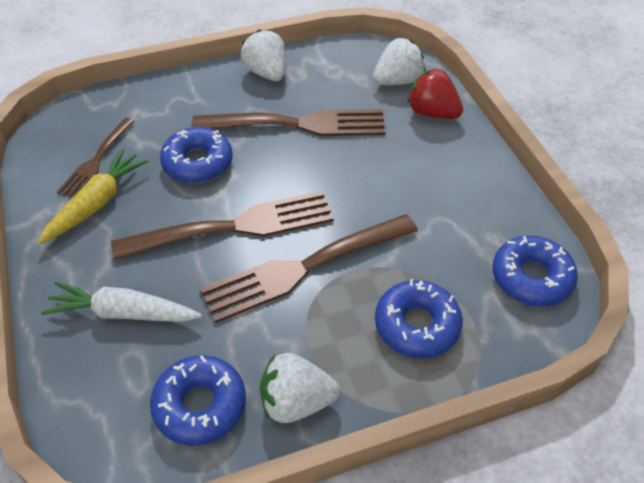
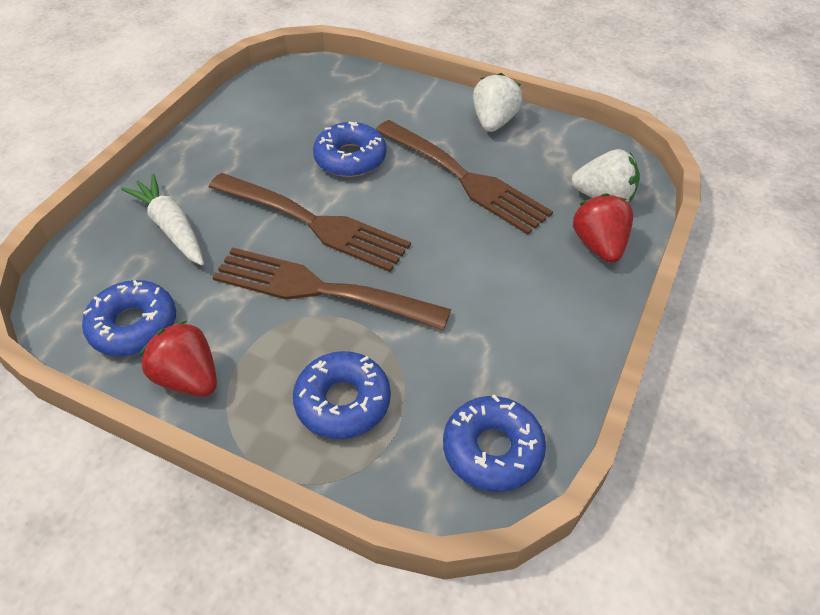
camera: 45 degrees right, 0 degrees up
yellow carrot [38,148,149,244] -> none
brown fork [57,118,135,198] -> none
white strawberry [260,353,340,423] -> red strawberry [140,321,217,397]

